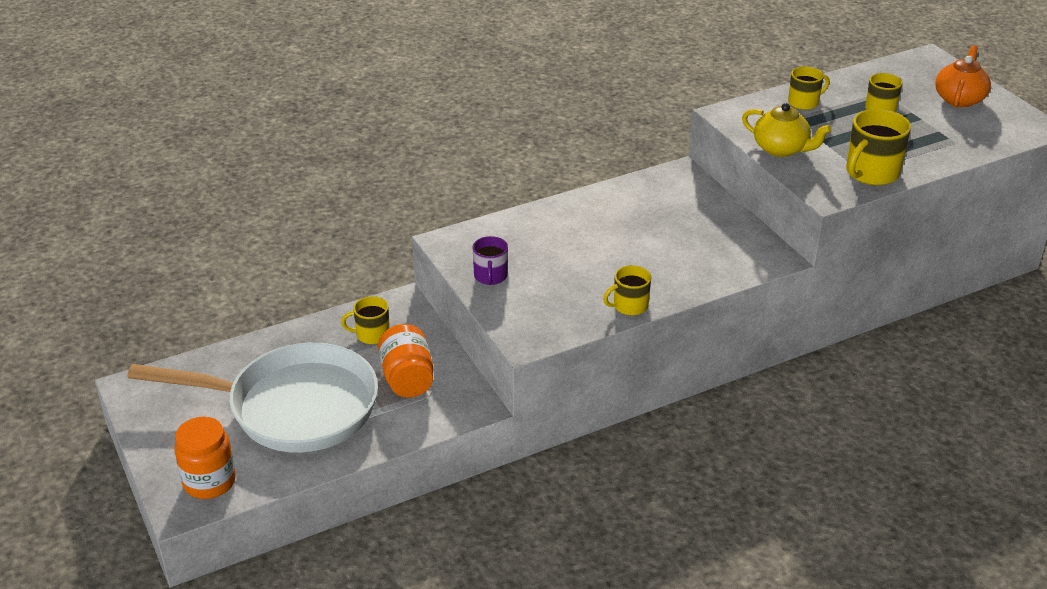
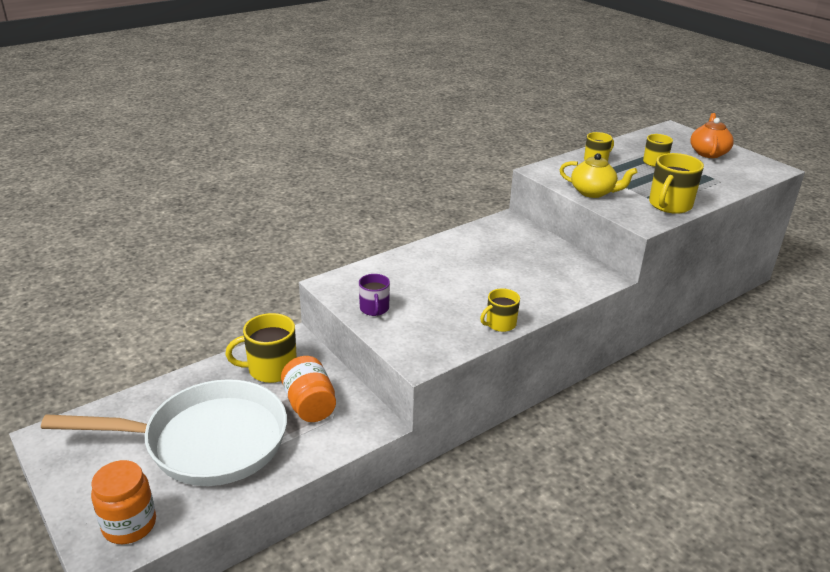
camera: 10 degrees left, 5 degrees down
yellow mug [341,296,390,344] -> yellow mug [225,313,297,383], size x1.62

